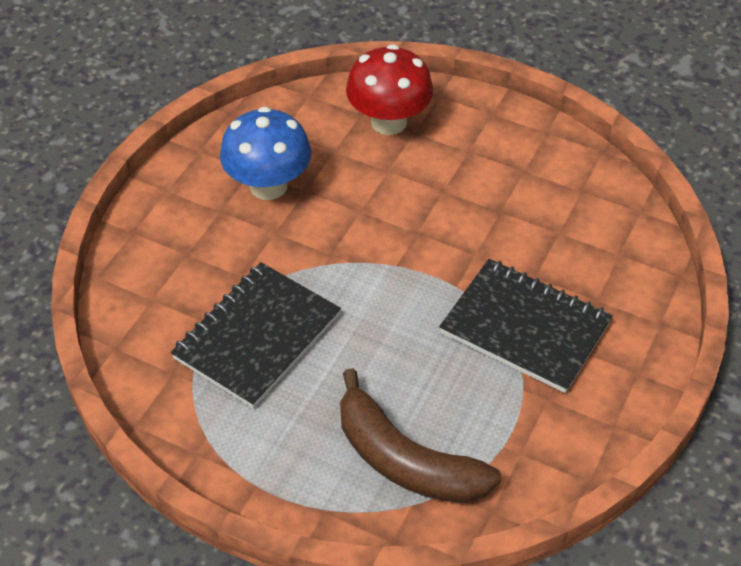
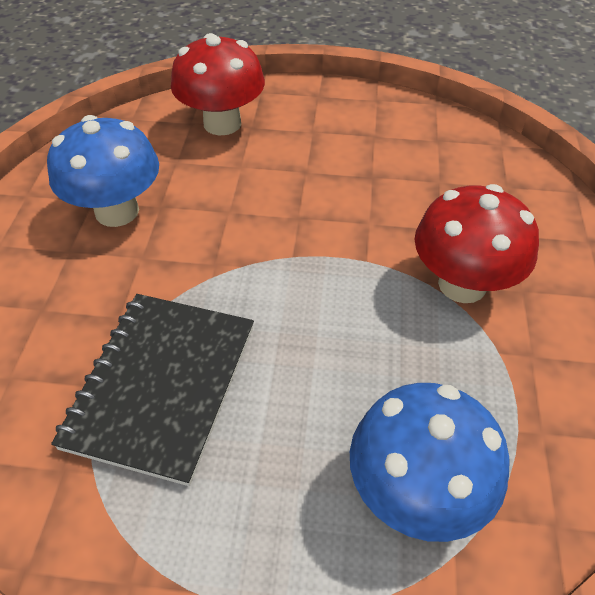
camera: 20 degrees left, 0 degrees up
brown banana [340,368,501,503] -> blue mushroom [350,383,510,542]
black notebook [439,259,613,393] -> red mushroom [415,184,539,303]

